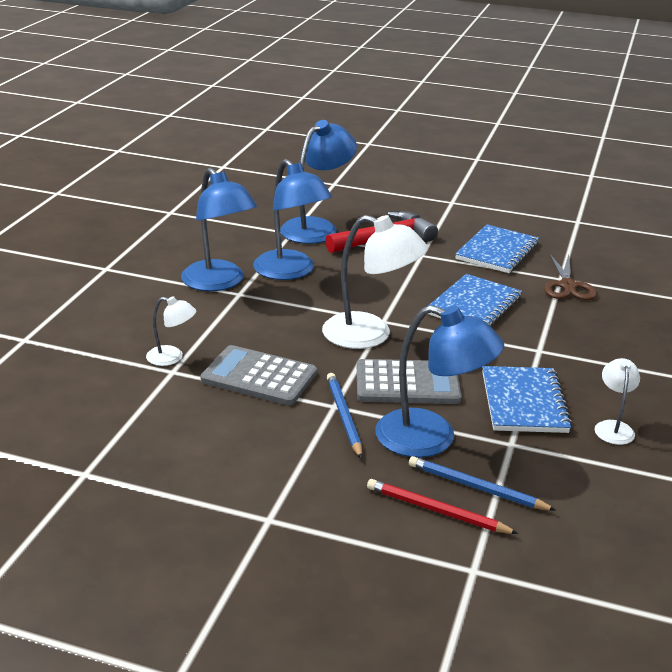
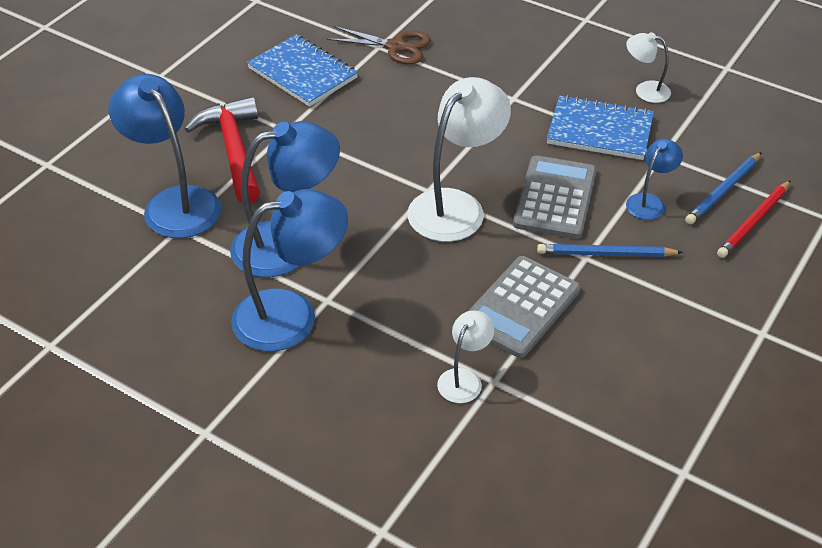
camera: 75 degrees left, 15 degrees up
blue lamp [375,305,504,458] -> blue lamp [626,139,683,220], size x0.51
blue notebook [428,274,522,326] -> none

